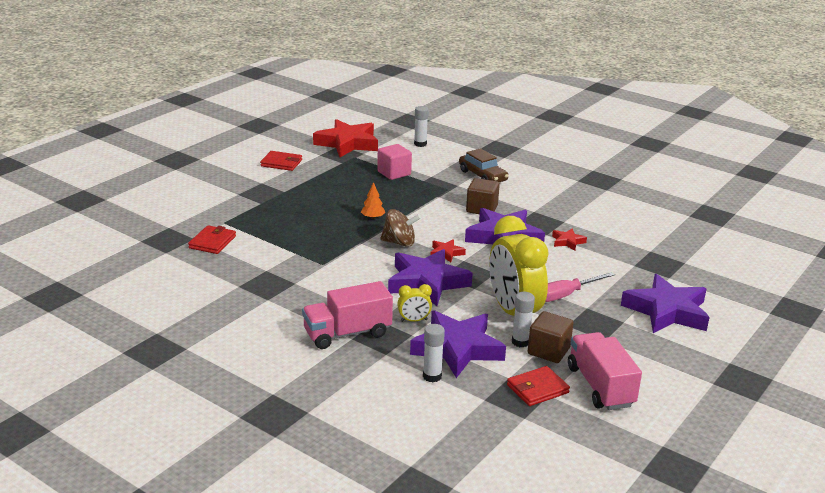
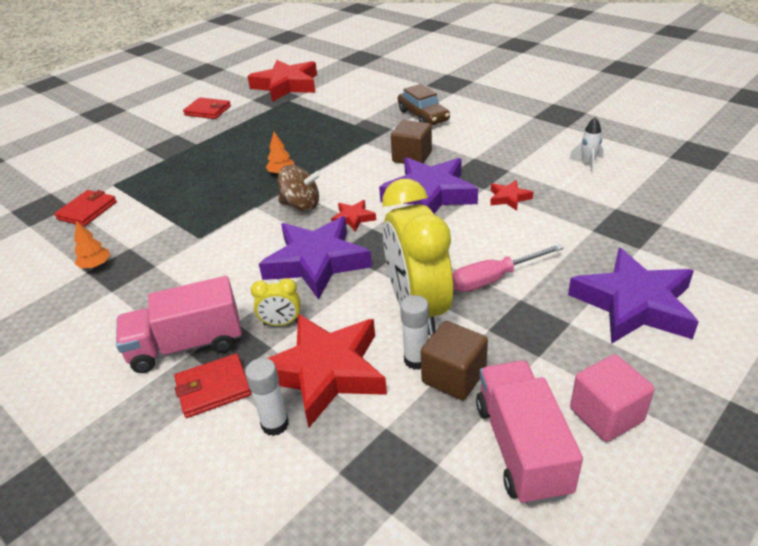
camera: 10 degrees right, 10 degrees up
pink cube [377,144,412,180] -> pink cube moved to [570,354,654,442]
purple star [410,310,506,378] -> red star [267,314,387,428]
white glue stick [414,106,428,147] -> none
red wallet [507,366,570,406] -> red wallet moved to [174,353,251,418]
none -> orange tree [74,221,110,268]
none -> white rocket [569,117,604,173]

